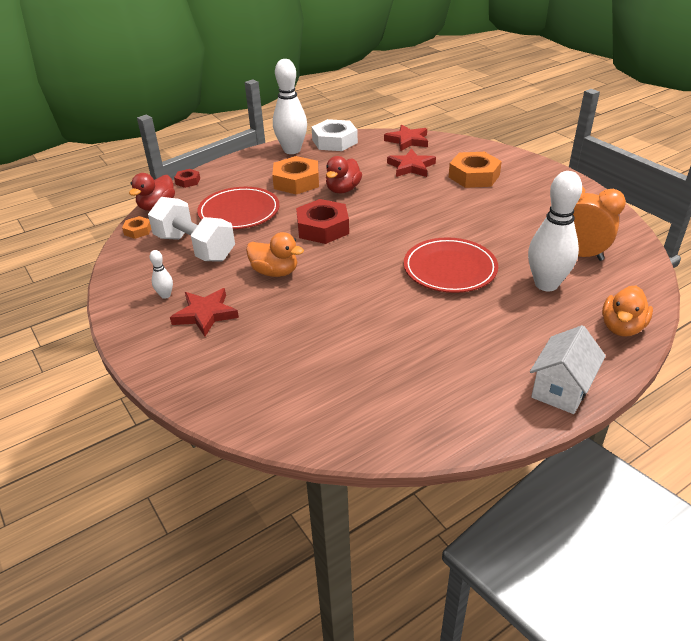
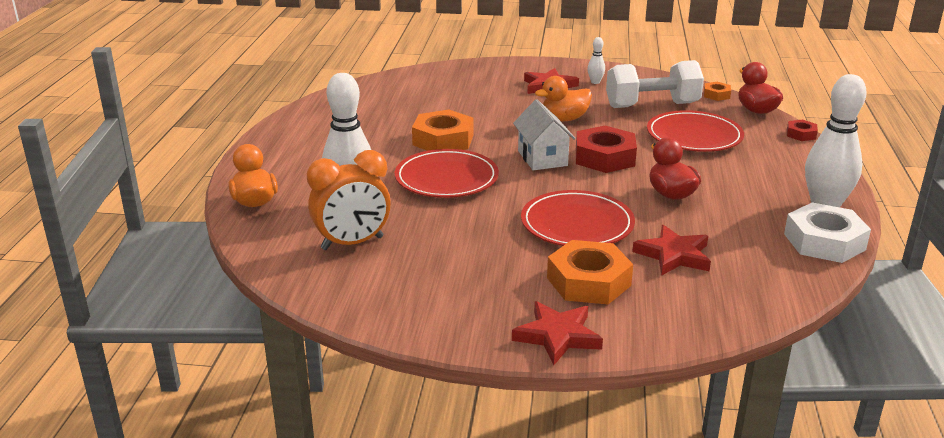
camera: 130 degrees right, 10 degrees down
orange nut [272,156,319,194] -> orange nut moved to [412,110,474,151]
red star [384,124,428,151] -> red star moved to [512,301,603,365]
white house [530,325,606,414] -> white house moved to [513,99,575,170]
none -> red plate [521,190,635,246]

